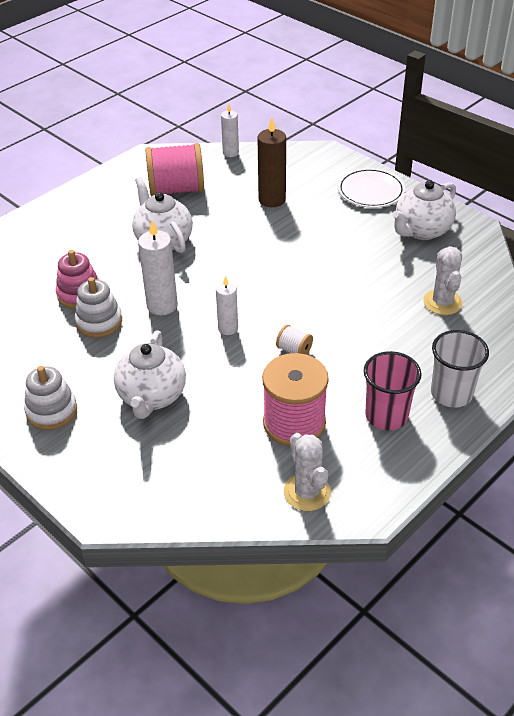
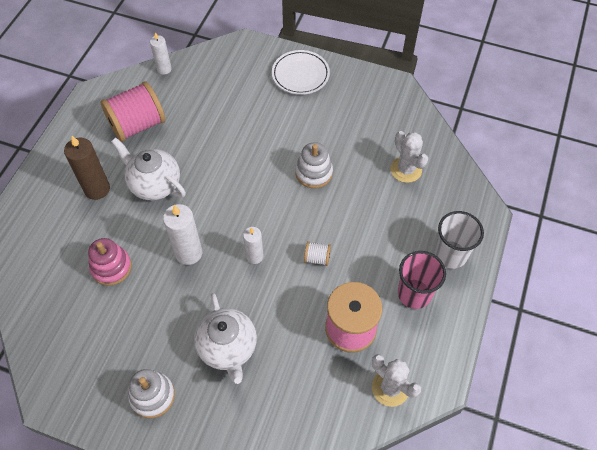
camera: 25 degrees left, 15 degrees up
white stacking toy [75,277,122,338] -> white stacking toy moved to [295,142,333,188]
brown candle [258,117,286,207] -> brown candle moved to [64,136,110,200]
white teapot [392,180,456,240] -> none

